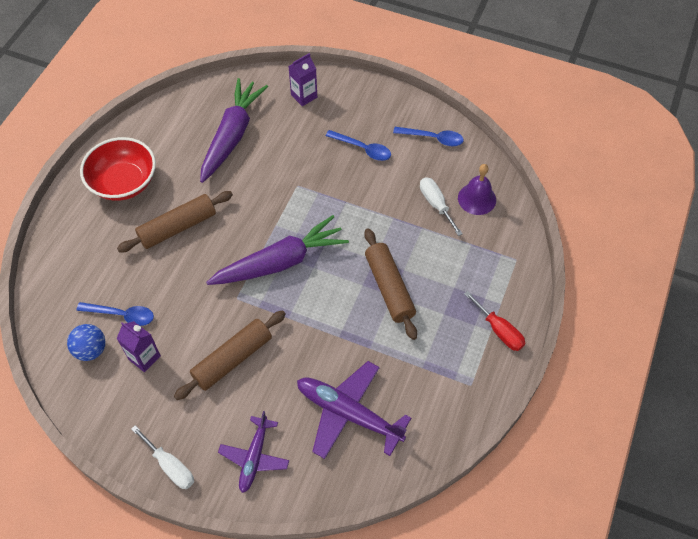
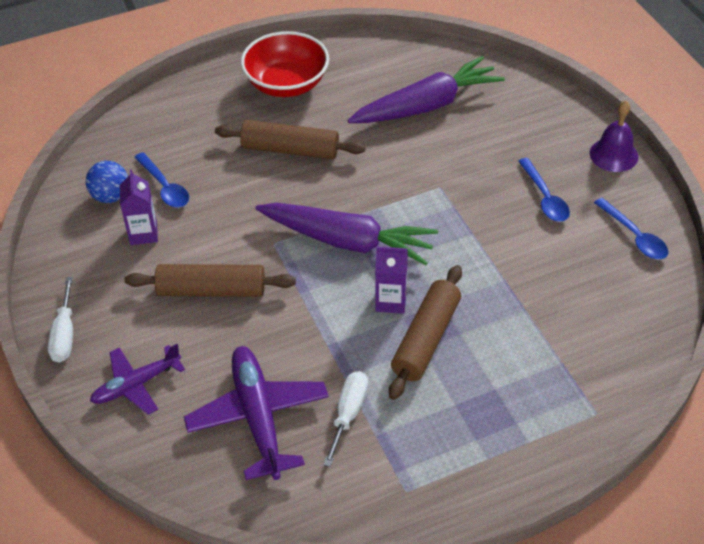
camera: 45 degrees right, 10 degrees down
purple carton [288,53,317,106] -> purple carton moved to [375,247,408,314]
white screwdriver [420,177,463,236] -> white screwdriver moved to [323,371,368,467]
purple bell [458,164,496,215] -> purple bell moved to [590,101,638,172]
red screwdriver [464,291,525,351] -> none

